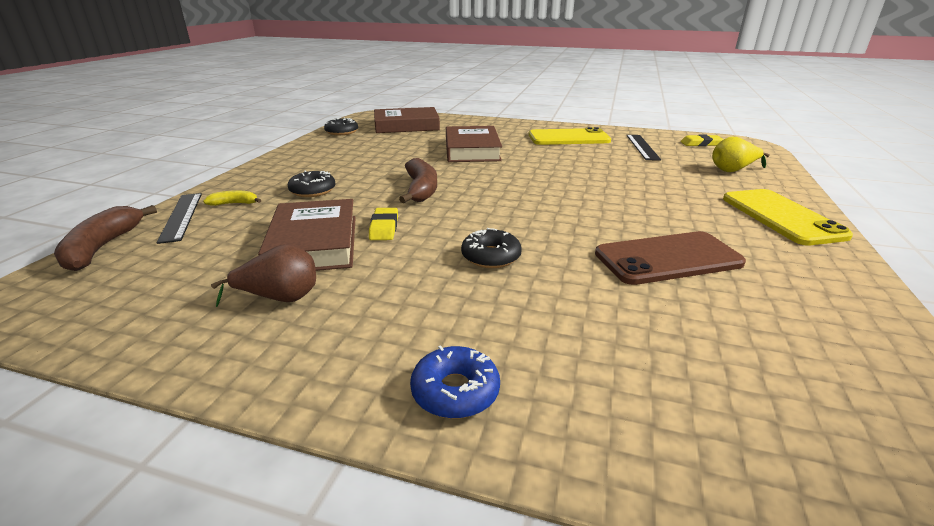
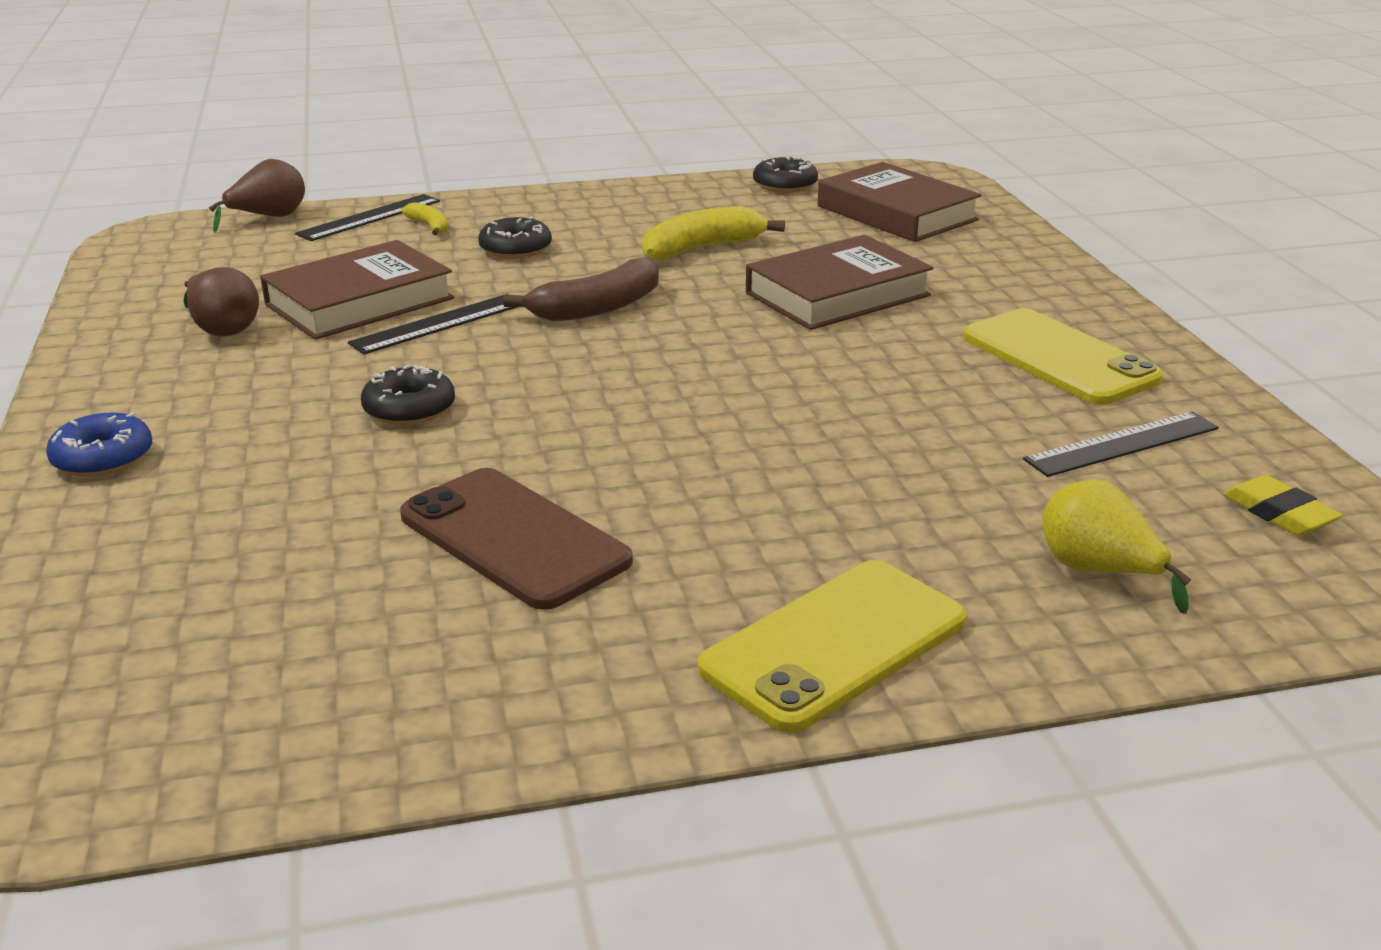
camera: 60 degrees right, 0 degrees up
brown banana [54,205,157,271] -> brown pear [209,159,305,232]
yellow eraser [369,208,398,240] -> black ruler [348,295,517,354]
none -> yellow banana [642,206,785,261]

